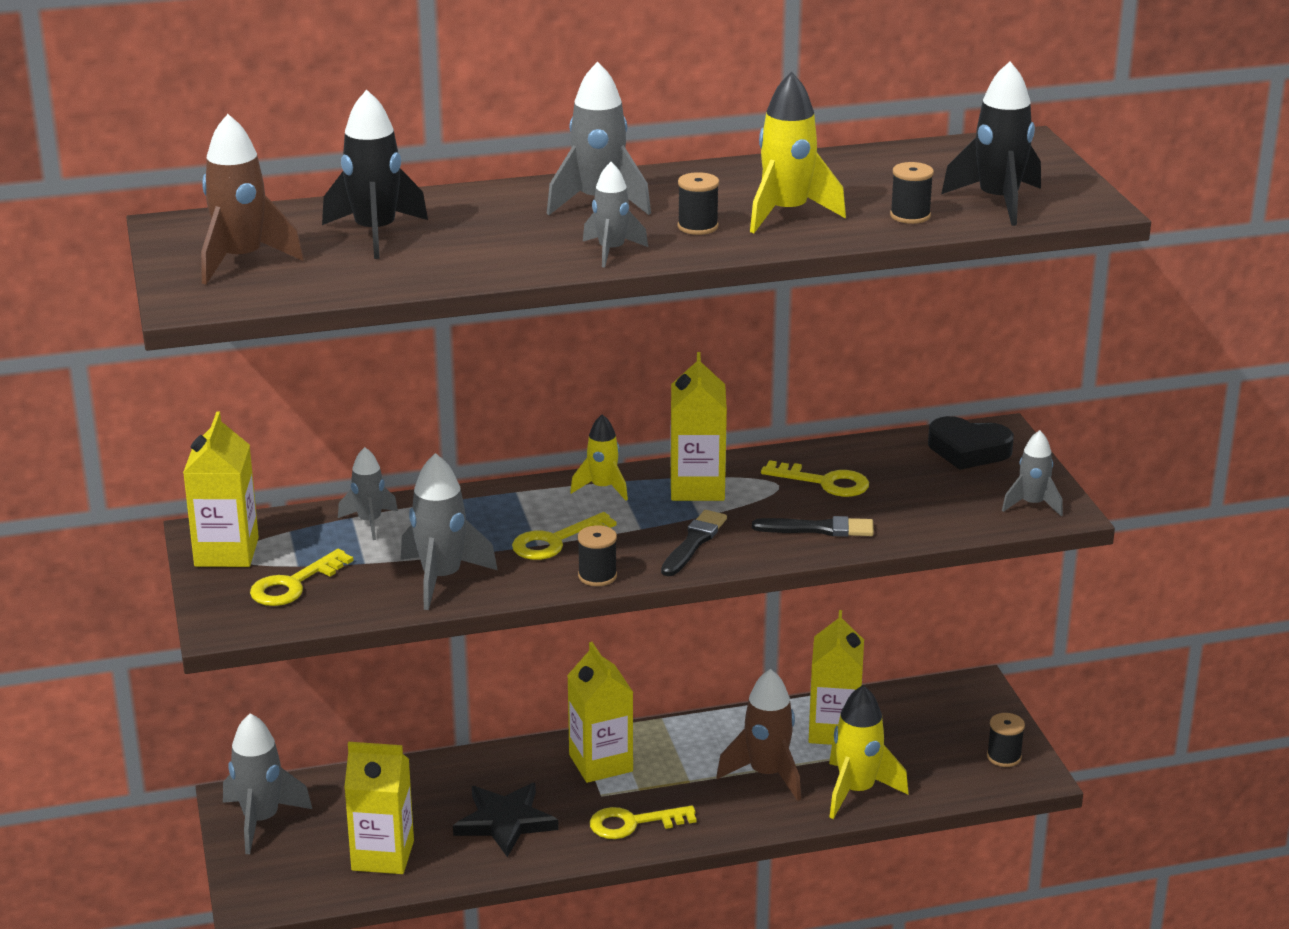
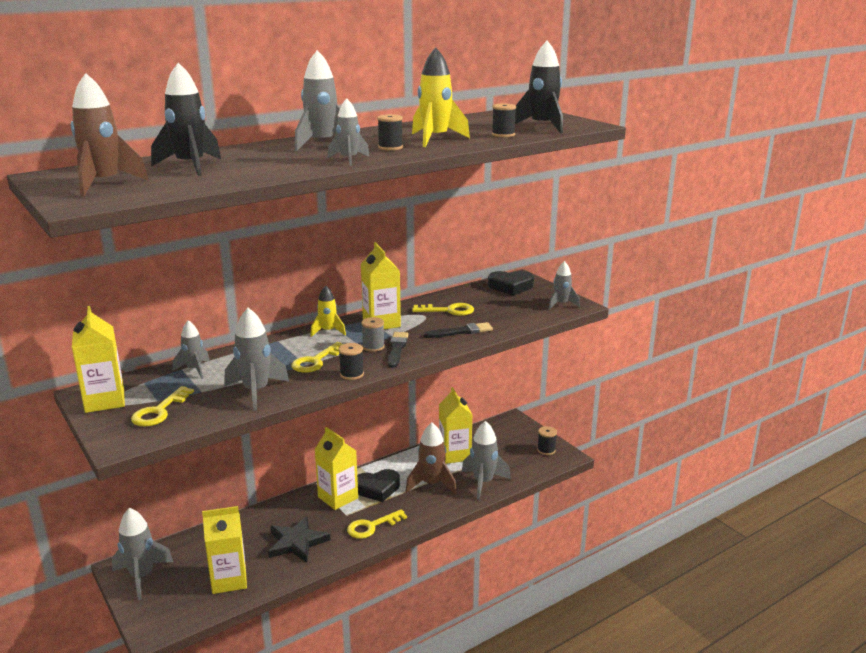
camera: 20 degrees left, 5 degrees down
yellow rocket [829,685,909,819] -> grey rocket [462,421,511,500]
none -> black heart [357,469,400,502]
none -> grey spool [361,317,385,352]

